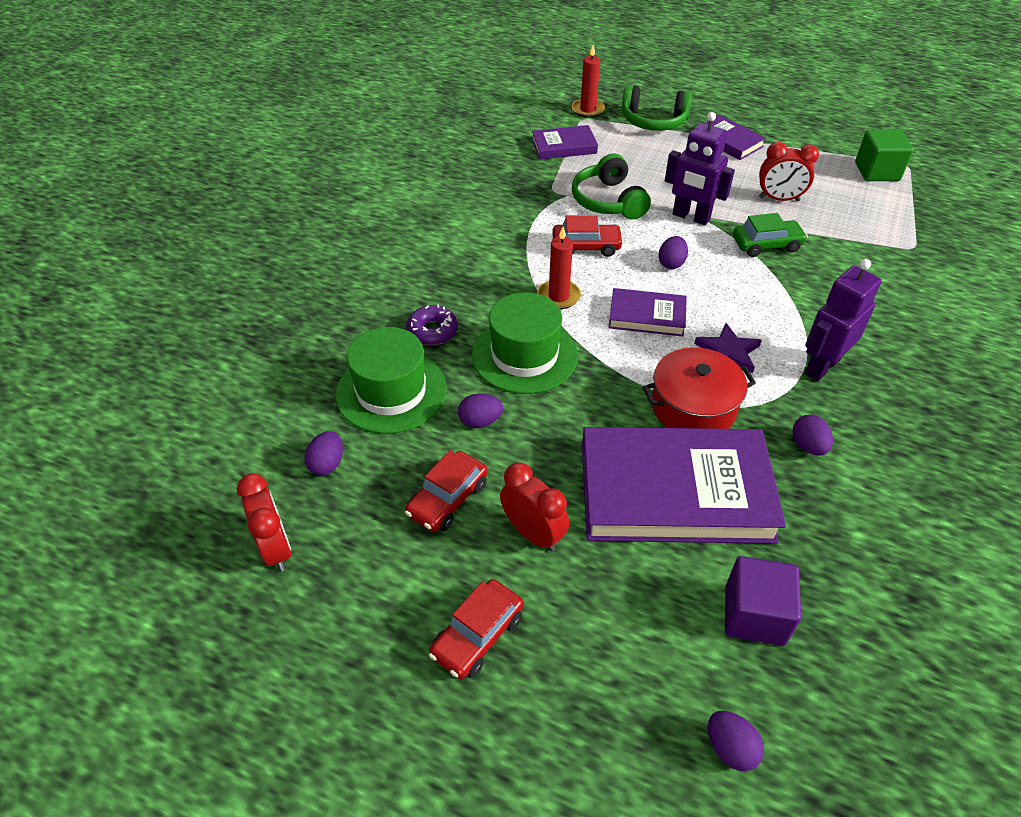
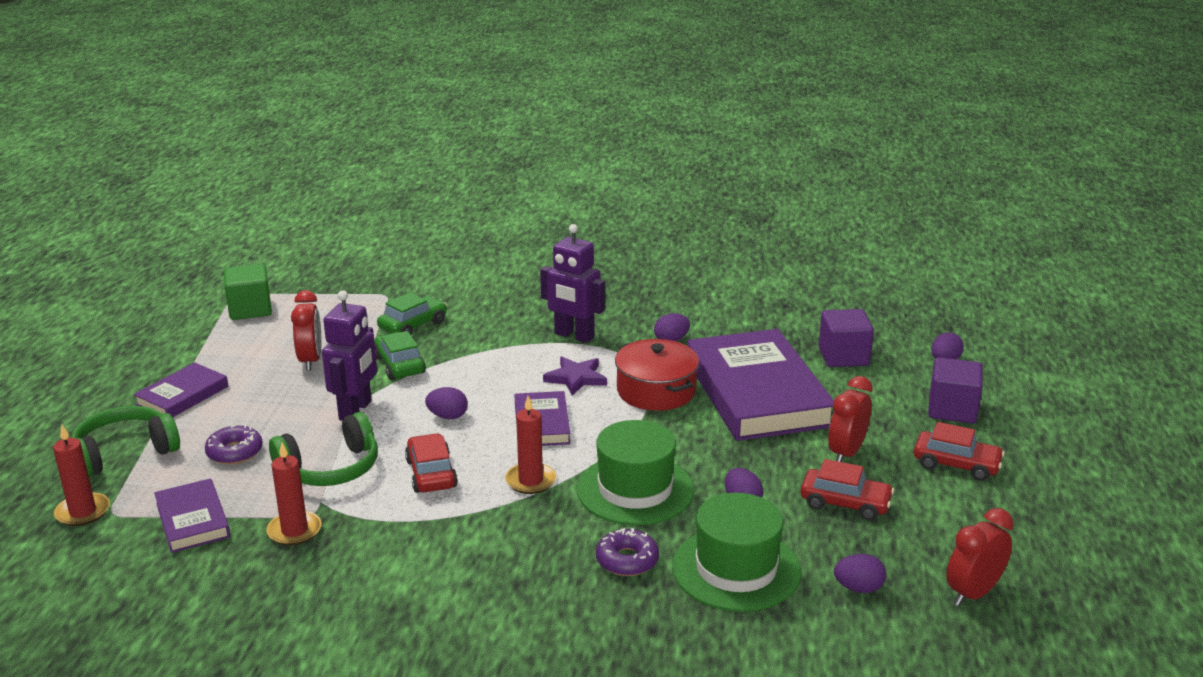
camera: 105 degrees left, 20 degrees down
green headphones [622,85,693,131] -> green headphones turned 120 degrees counterclockwise [71,406,180,477]
none -> purple donut [205,425,263,465]
none -> red candle [267,442,322,546]
none -> green car [377,292,447,335]
none -> purple cube [928,357,983,423]

